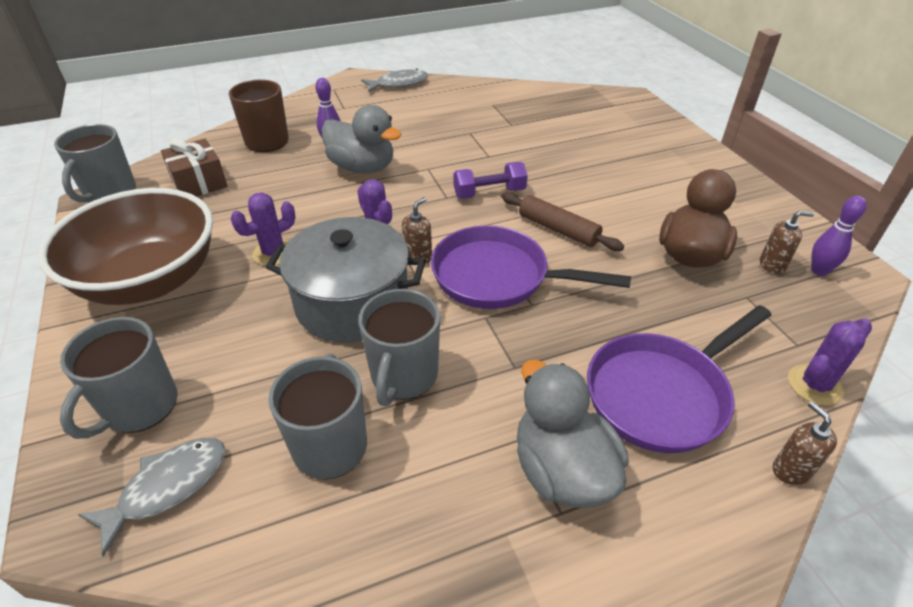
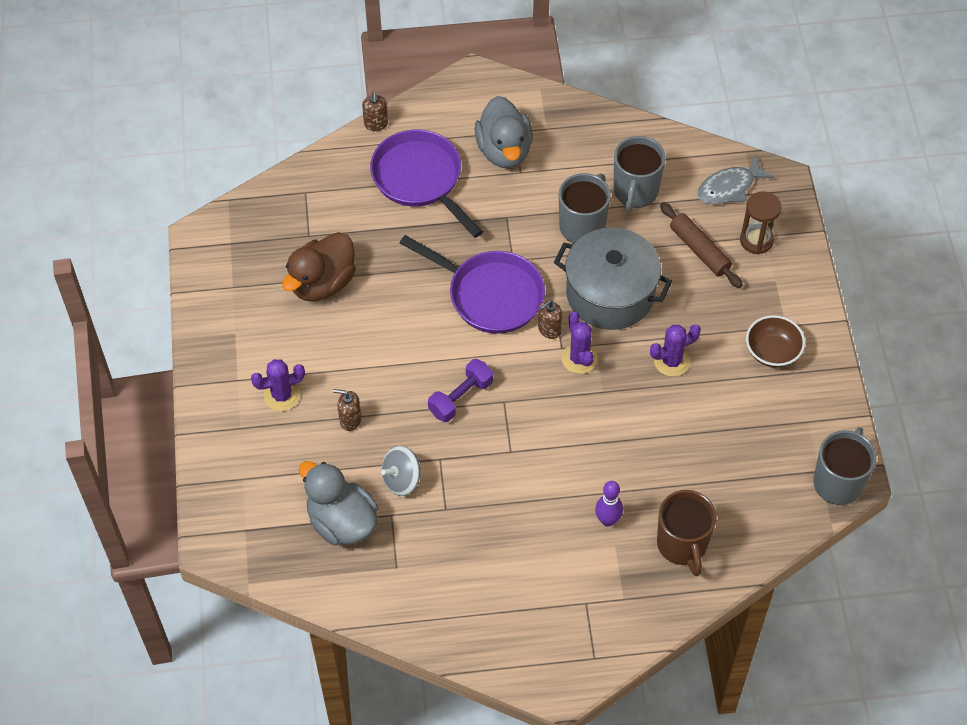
camera: 165 degrees left, 15 degrees up
brown bowl [38,188,213,305] -> brown bowl [746,315,805,368], size x0.46
grey mug [60,317,178,439] -> brown hourglass [740,191,781,255]
brown gift [161,139,228,196] -> none
grey duck [321,105,402,174] -> grey duck moved to [299,461,378,546]
grey fish [361,69,428,92] -> none
purple dumbbell [453,162,528,199] -> purple dumbbell turned 45 degrees counterclockwise [428,359,493,422]
brown rolling pin [501,192,624,251] -> brown rolling pin moved to [660,202,743,288]
purple pan [587,305,771,453] -> purple pan turned 105 degrees counterclockwise [370,129,483,238]
brown soap dispenser [760,211,814,274] -> brown soap dispenser moved to [333,389,361,431]
purple cactus [788,318,872,406] -> purple cactus moved to [251,359,305,411]
purple bowling pin [811,196,867,276] -> none
none -> grey spinning top [381,446,420,496]

